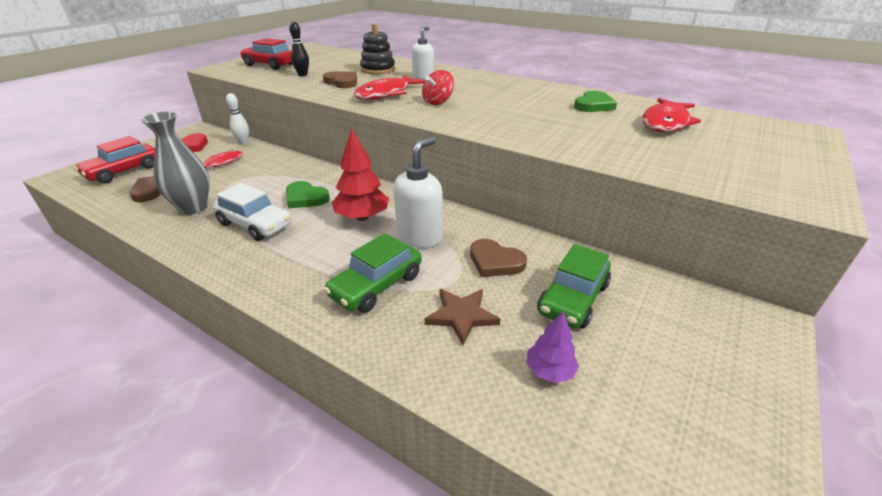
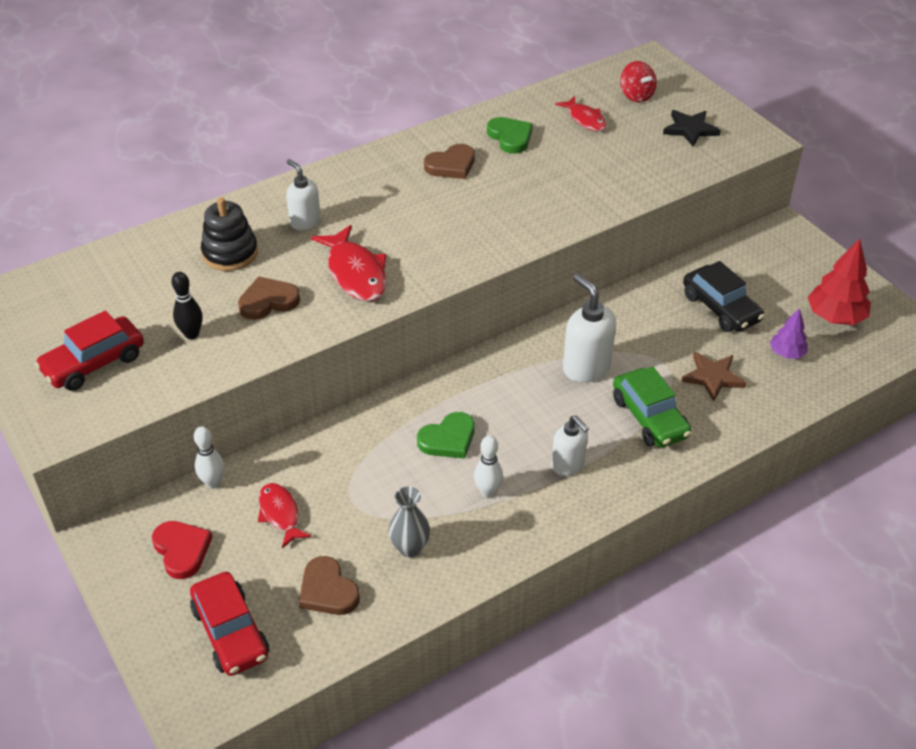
camera: 65 degrees left, 10 degrees up
grey vase [141,112,210,215] -> grey vase [389,486,430,557], size x0.66
white car [212,183,291,241] -> white bowling pin [474,435,503,498]
red tree [332,128,389,221] -> red tree moved to [807,239,871,325]
red spinning top [422,70,454,105] -> red spinning top moved to [620,61,657,103]
brown heart [470,239,527,277] -> brown heart moved to [424,144,475,179]
green car [537,244,611,328] -> black car [683,261,765,332]
red fish [642,98,701,132] -> red fish [555,96,607,131], size x0.63
none -> white soap dispenser [551,415,589,476]
none -> black star [663,110,721,147]

